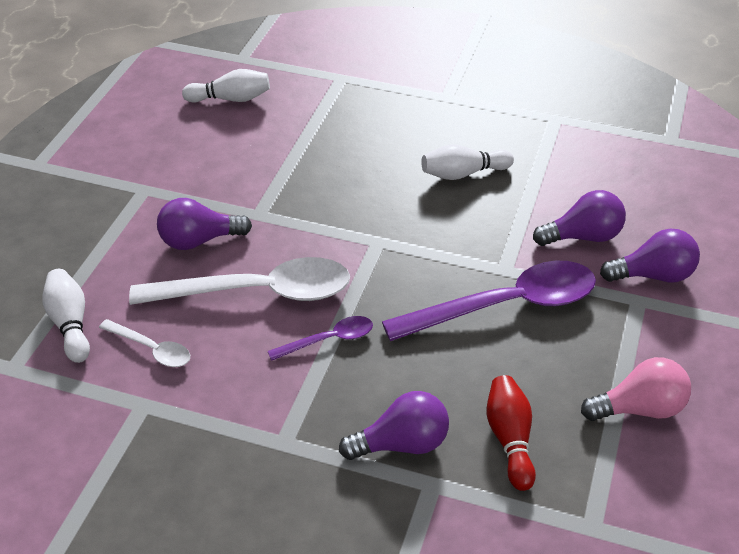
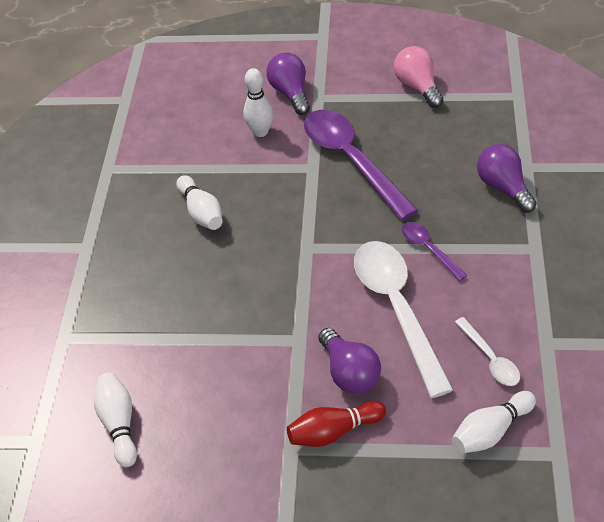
camera: 100 degrees left, 5 degrees up
white spoon [99,319,190,367] -> white spoon turned 135 degrees clockwise [455,317,520,386]
red bowling pin [487,375,536,491] -> red bowling pin moved to [287,401,386,447]
purple light bulb [533,190,626,246] -> white bowling pin [243,68,273,137]

